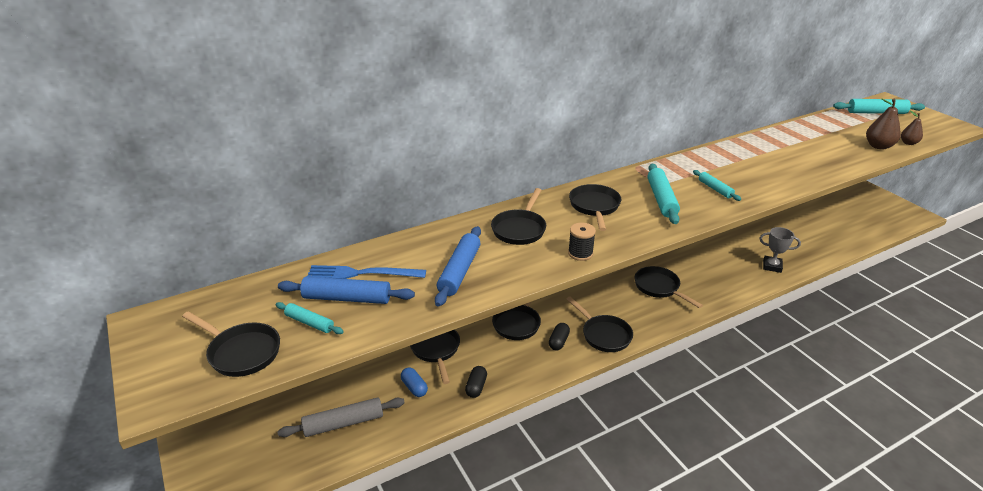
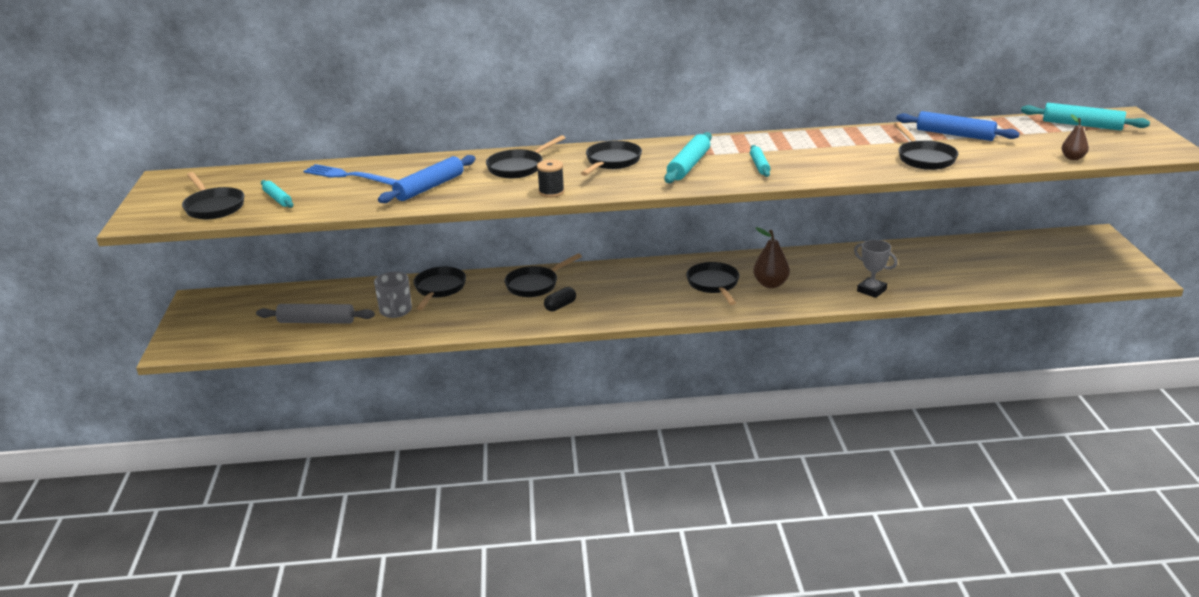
camera: 25 degrees right, 5 degrees down
blue rolling pin [278,276,415,304] -> blue rolling pin moved to [896,111,1020,141]
blue capsule [401,367,428,397] -> grey mug [374,272,412,318]
black capsule [465,366,487,398] -> none
black pan [566,297,633,352] -> black pan moved to [894,122,958,170]
brown pear [866,99,901,150] -> brown pear moved to [753,227,790,288]

